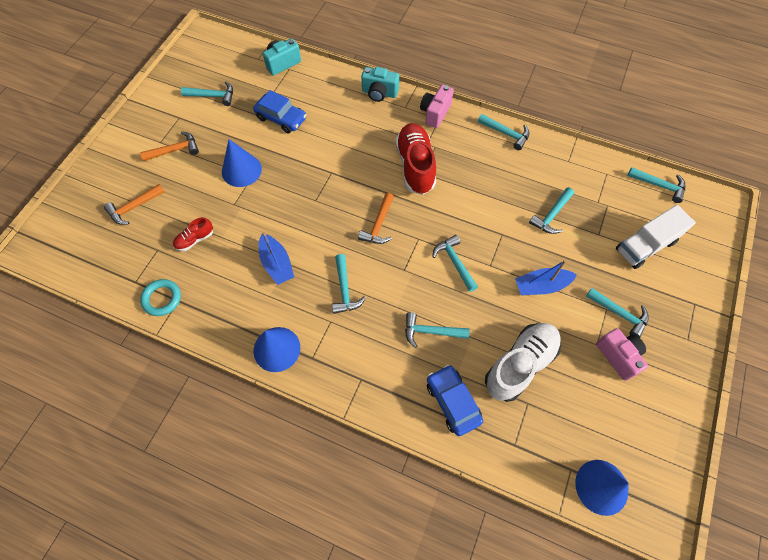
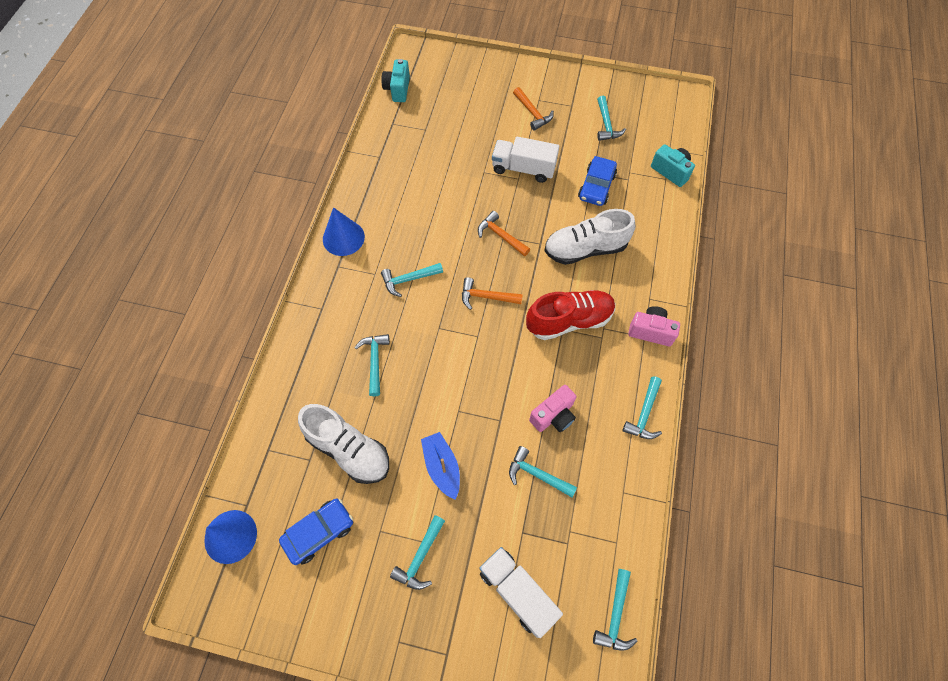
camera: 80 degrees right, 0 degrees up
orange hammer [104,184,165,225] -> orange hammer moved to [478,211,530,256]
turquoise ring [140,279,181,316] -> none
red shoe [173,217,213,251] -> none
blue cone [222,139,262,187] -> white truck [492,137,559,183]
blue boat [259,232,294,285] -> none
turquoise camera [361,67,399,102] -> turquoise camera moved to [381,59,410,102]
blue car [427,365,483,436] -> blue car moved to [279,499,353,565]
turquoise hammer [432,235,478,292] -> none
pink camera [596,328,648,381] -> pink camera moved to [529,385,576,432]
none -> white shoe [544,209,636,265]

